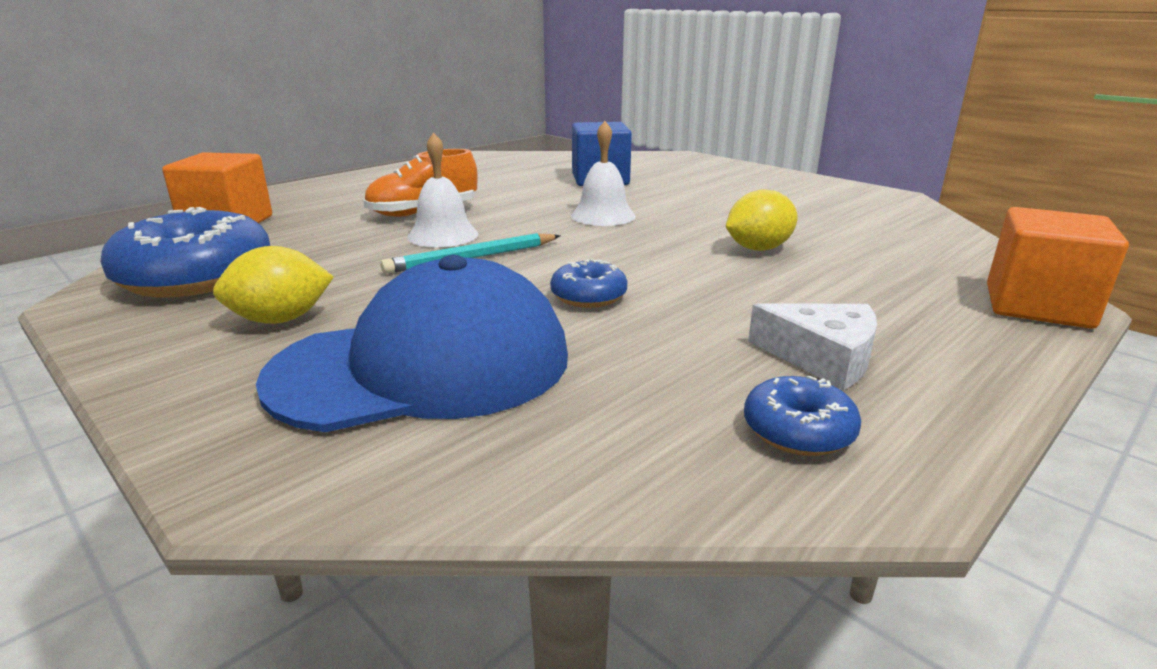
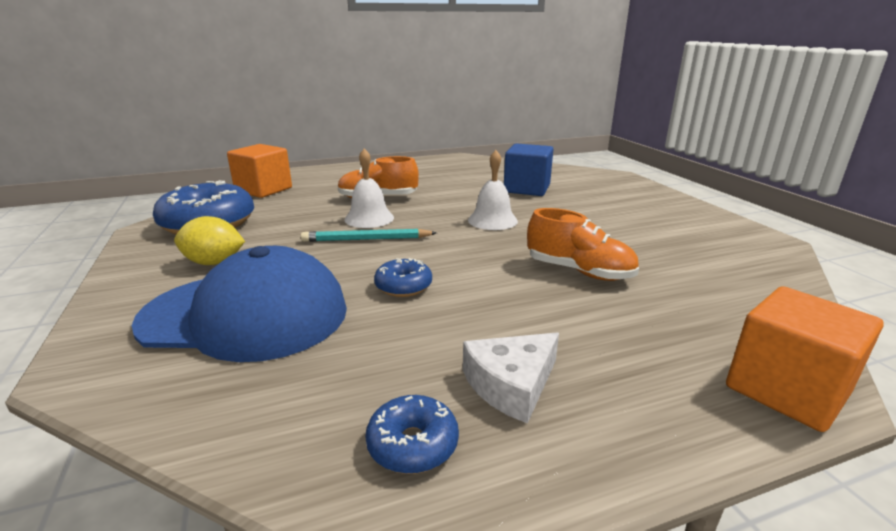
camera: 25 degrees right, 0 degrees up
yellow lemon [726,189,798,251] -> orange shoe [527,208,639,281]
white cheese [748,303,877,390] -> white cheese turned 90 degrees clockwise [463,333,559,424]

